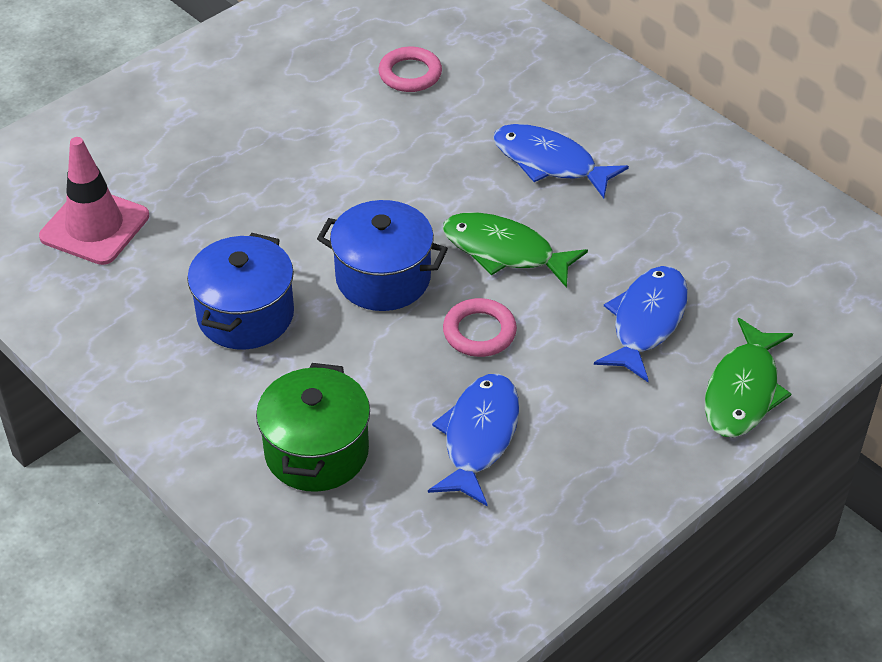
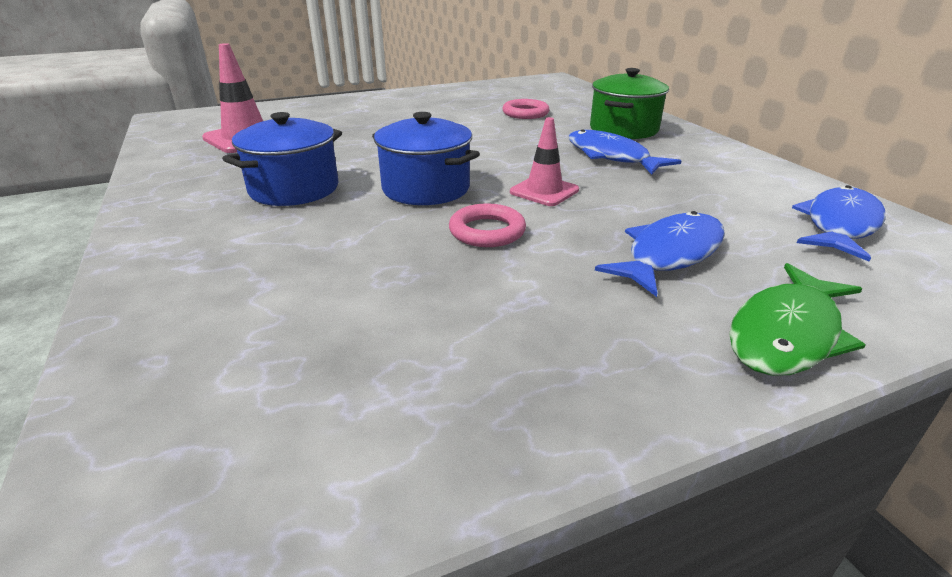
camera: 20 degrees right, 15 degrees down
green pot [256,363,370,492] -> green pot moved to [590,68,669,139]
blue fish [428,374,519,506] -> blue fish moved to [792,185,886,262]
green fish [443,212,588,288] -> pink traffic cone [510,117,579,206]

